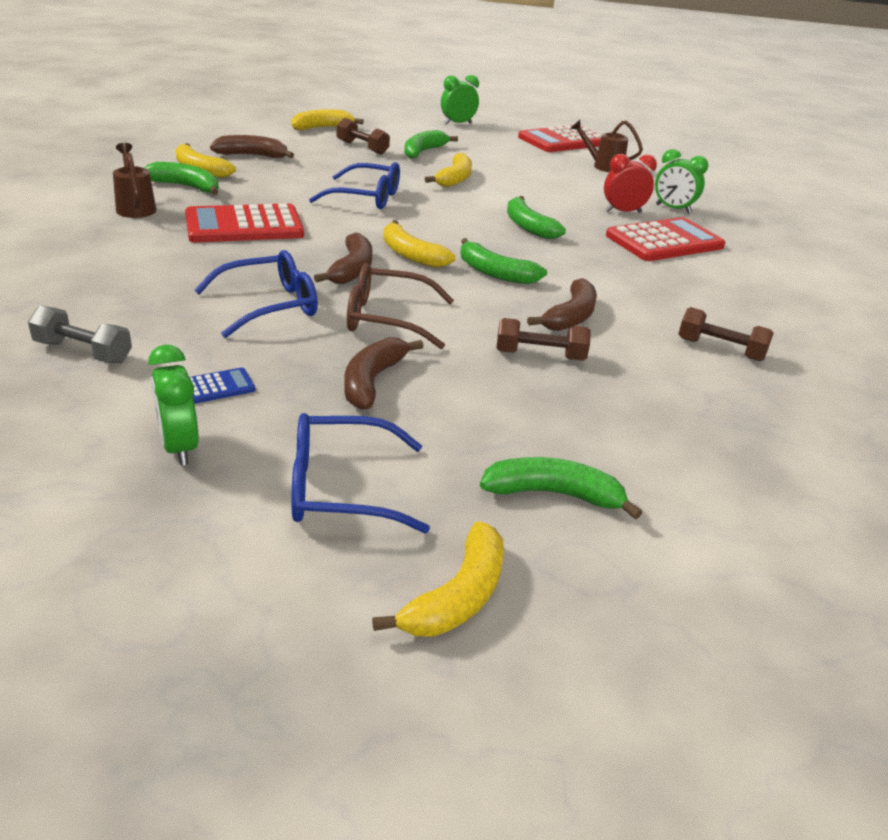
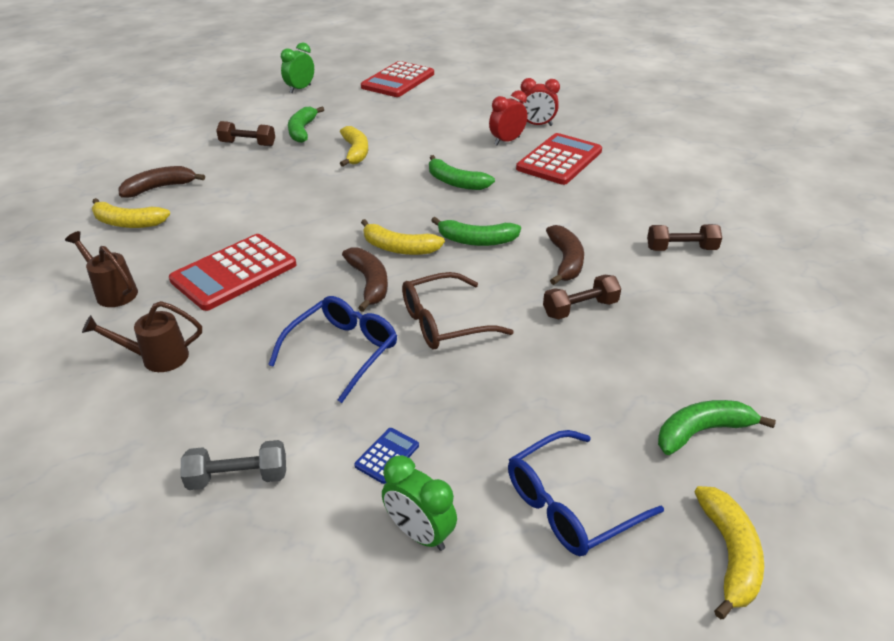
camera: 25 degrees left, 5 degrees up
green banana [144,162,219,195] -> none
yellow banana [291,109,364,130] -> none
blue glasses [309,162,400,209] -> none
brown banana [344,337,424,410] -> none
brown watering can [571,120,643,172] -> brown watering can moved to [82,301,202,372]
green clock [655,149,708,214] -> red clock [519,78,560,126]

